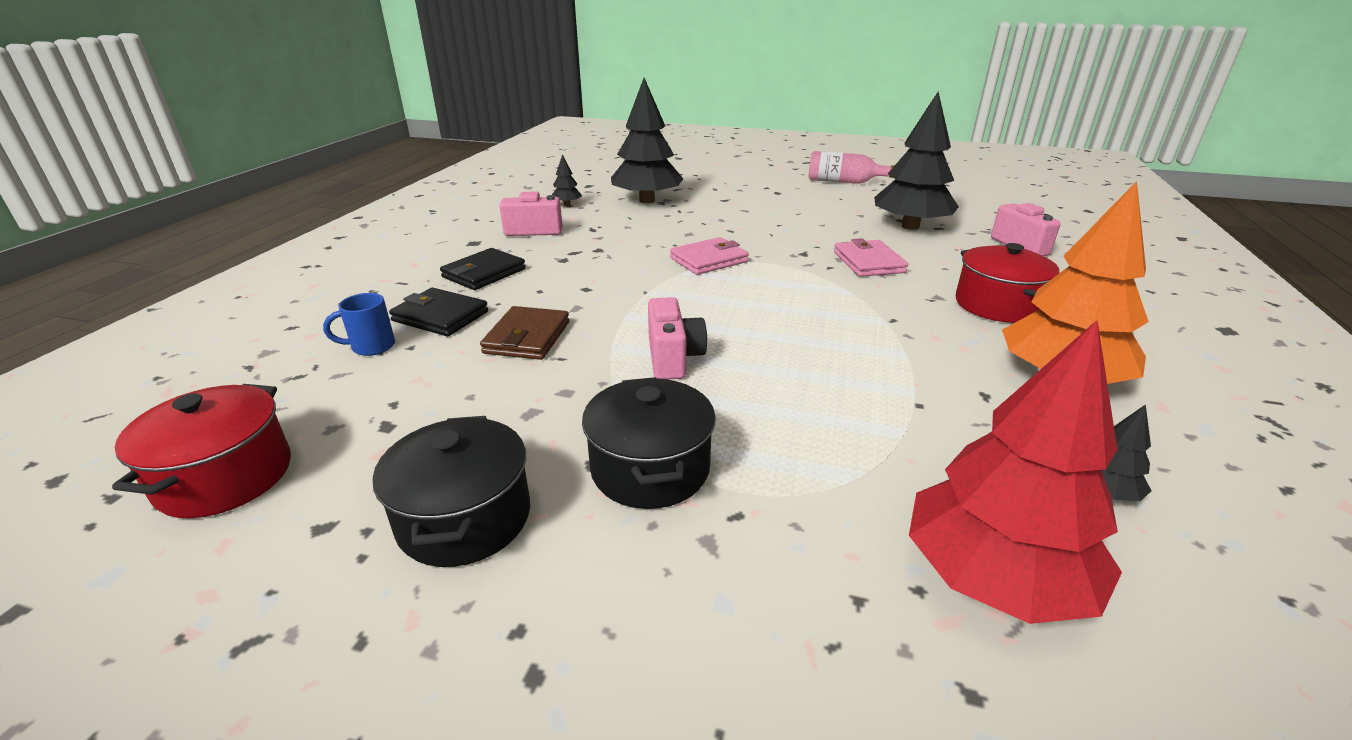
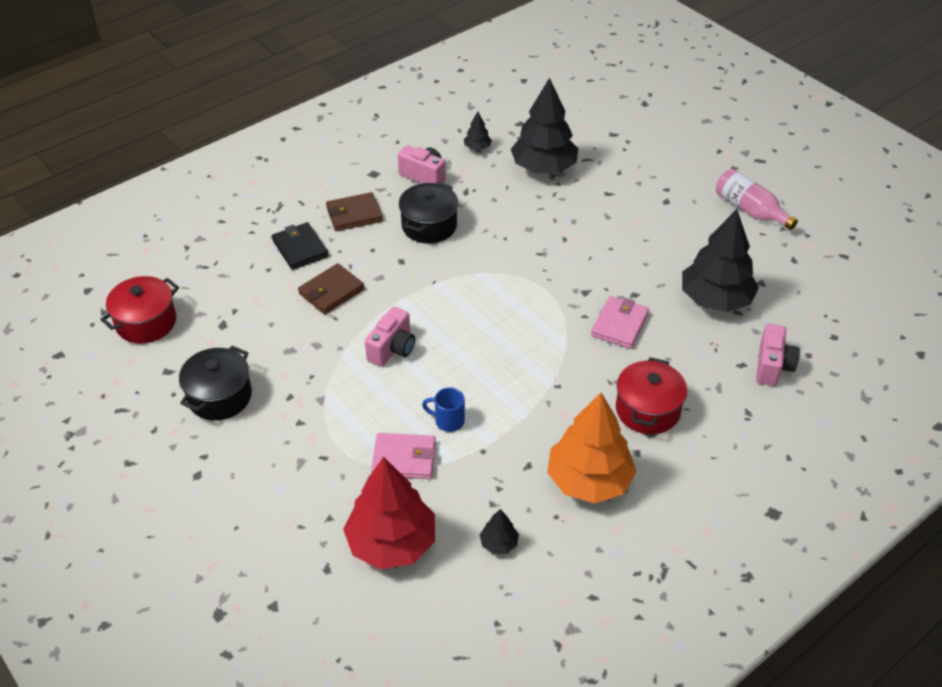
camera: 35 degrees right, 15 degrees up
blue mug [323,293,395,356] -> blue mug moved to [422,387,465,432]
black wallet [440,248,526,290] -> brown wallet [326,192,383,231]
black pot [582,377,716,509] -> black pot moved to [399,182,459,244]
pink wallet [670,237,749,275] -> pink wallet moved to [371,433,436,479]

